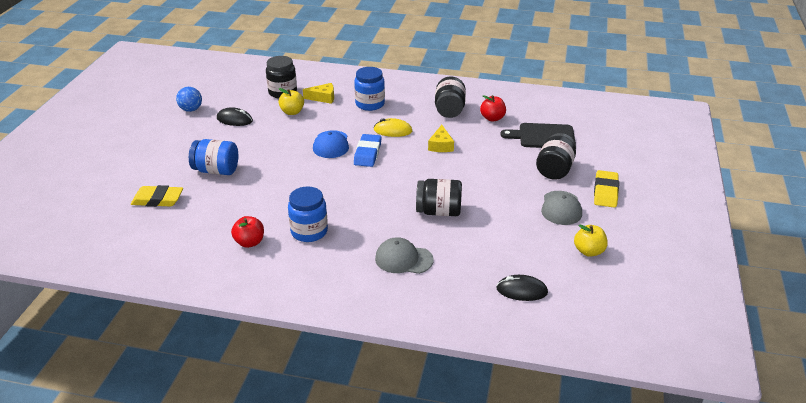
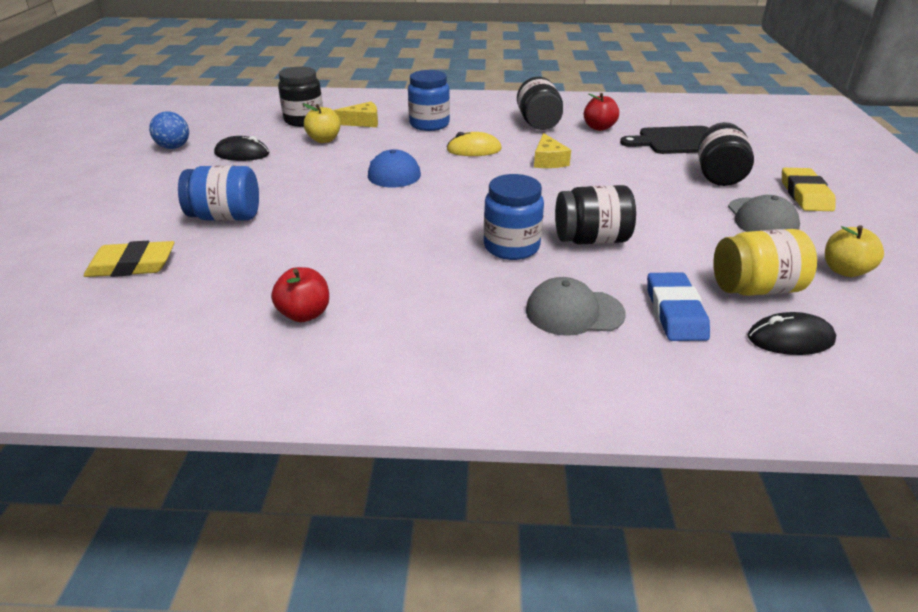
camera: 10 degrees left, 0 degrees up
blue jar [288,187,328,242] -> blue jar moved to [484,174,544,260]
blue eraser [354,134,381,167] -> blue eraser moved to [647,272,710,341]
none -> yellow jar [713,229,817,296]

